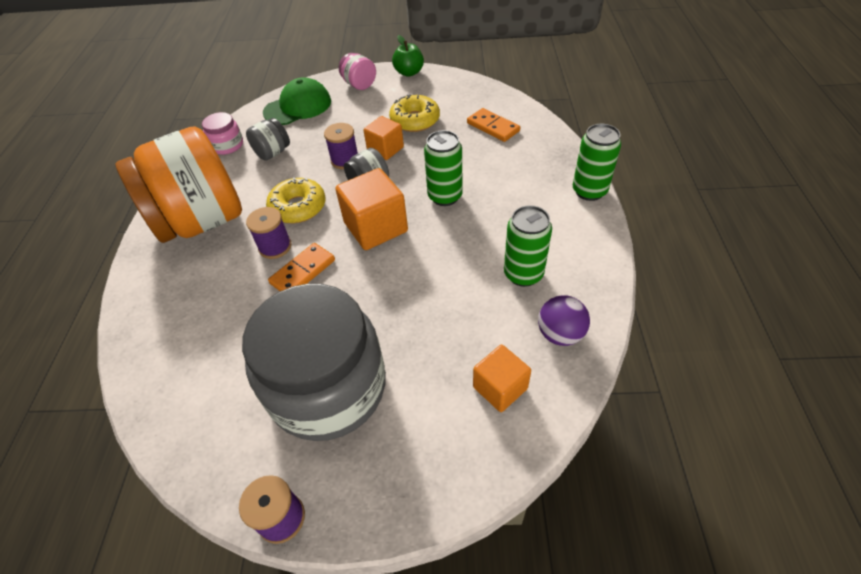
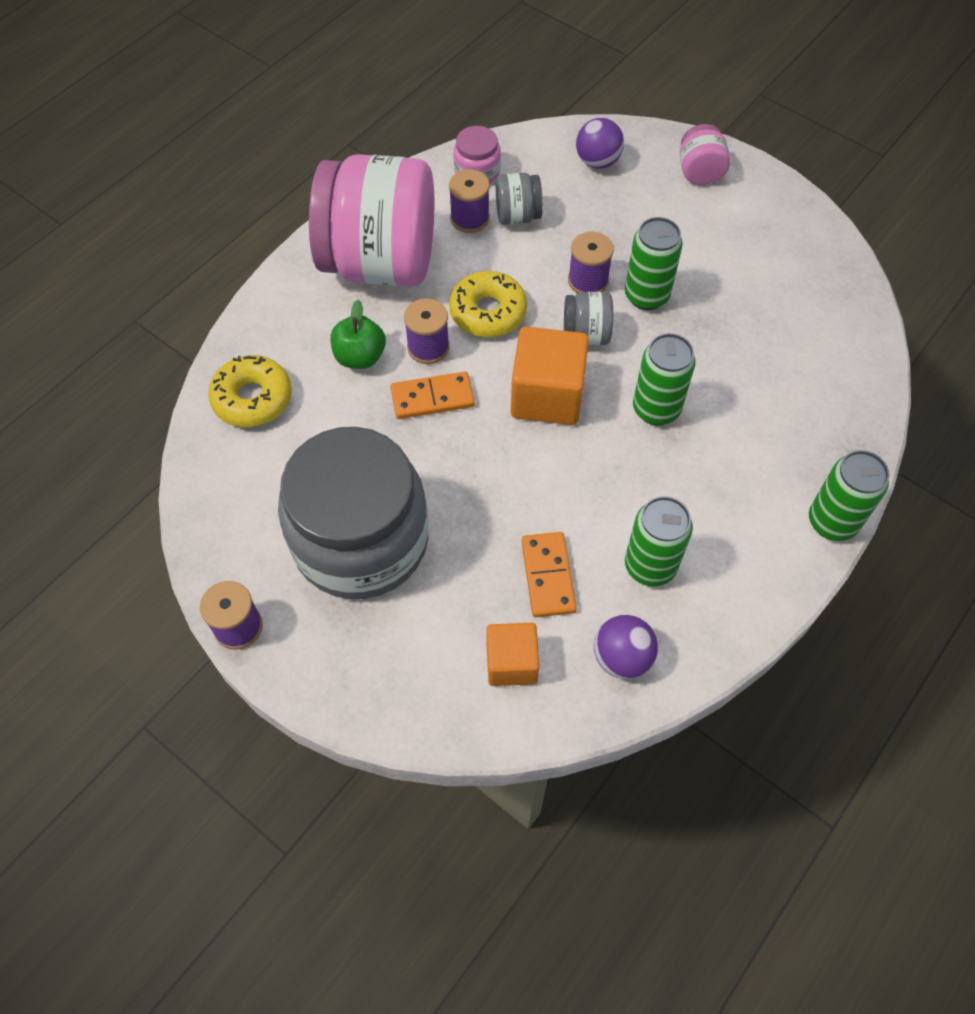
camera: 35 degrees right, 10 degrees up
orange jar [115,126,242,243] -> pink jar [309,154,434,287]
green cap [263,77,331,125] -> purple ball [576,118,624,169]
orange cube [363,116,404,160] -> green can [625,217,683,310]
yellow donut [389,94,440,132] -> yellow donut moved to [208,355,292,427]
green apple [392,35,424,77] -> green apple moved to [330,300,386,369]
orange domino [467,108,520,142] -> orange domino moved to [521,532,577,617]
none -> purple spool [449,169,490,233]

